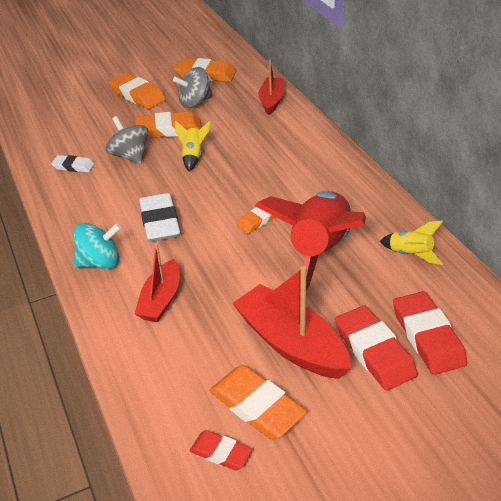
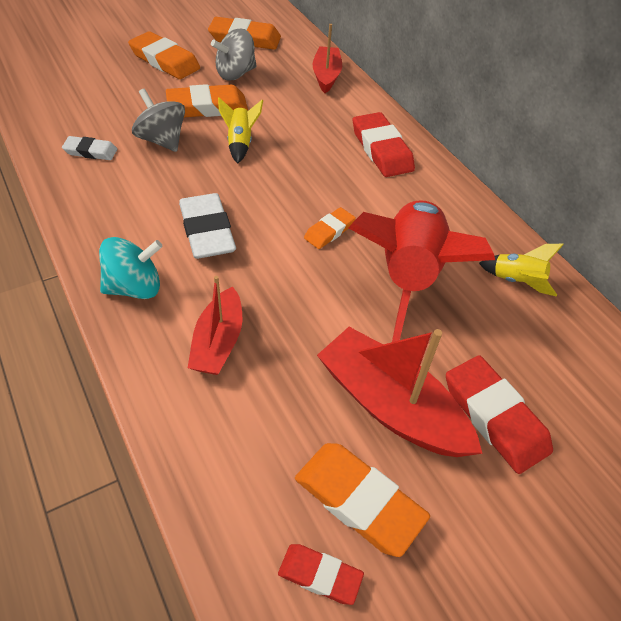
camera: 10 degrees left, 10 degrees up
red eraser [393,291,467,375] -> red eraser moved to [353,112,415,177]

